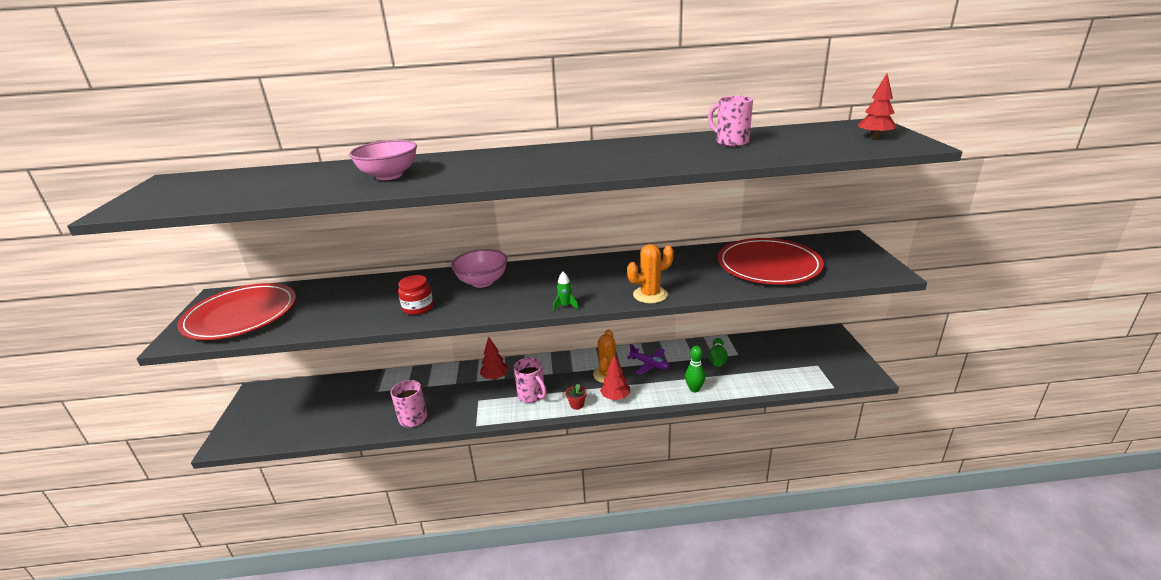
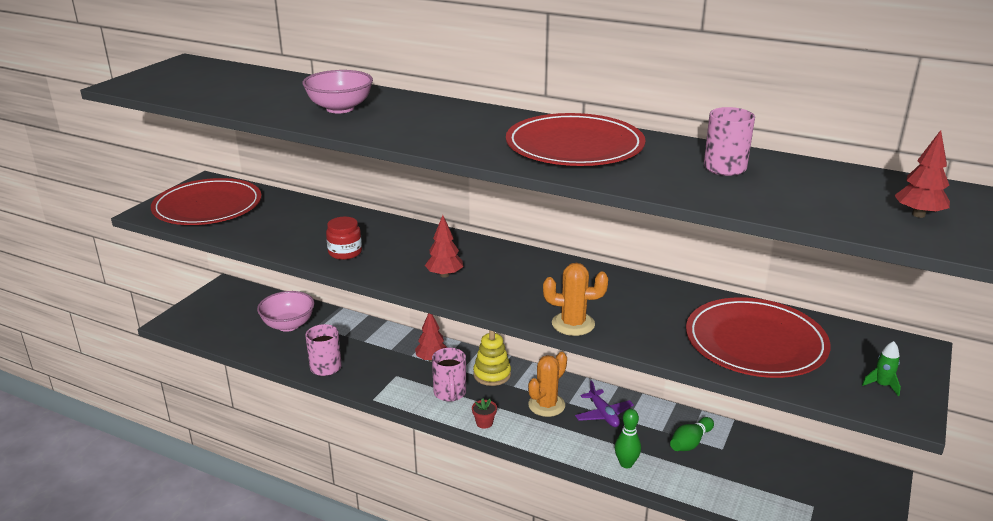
camera: 30 degrees right, 0 degrees up
pink bowl [451,249,508,288] -> pink bowl moved to [257,291,314,332]
green rocket [553,272,579,311] -> green rocket moved to [862,341,901,397]
red tree [600,354,630,400] -> red tree moved to [425,215,463,278]
none -> yellow stacking toy [473,330,511,386]
none -> red plate [506,113,646,166]

